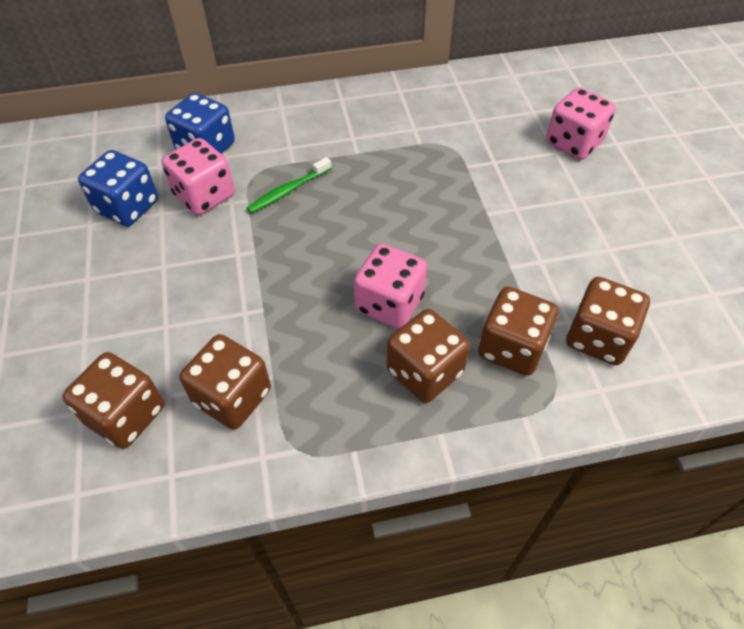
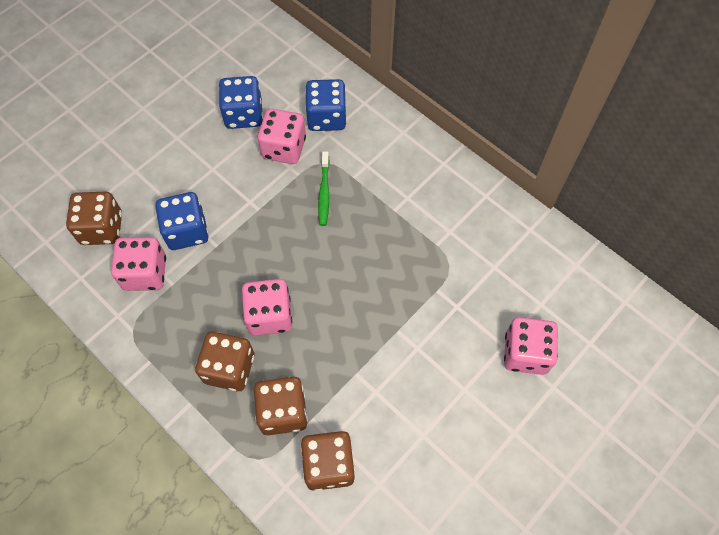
camera: 55 degrees right, 10 degrees up
brown dice [180,334,271,430] -> pink dice [111,237,166,291]
green toothbrush [247,157,332,213] -> green toothbrush turned 105 degrees counterclockwise [318,151,330,226]
none -> blue dice [155,192,208,250]

